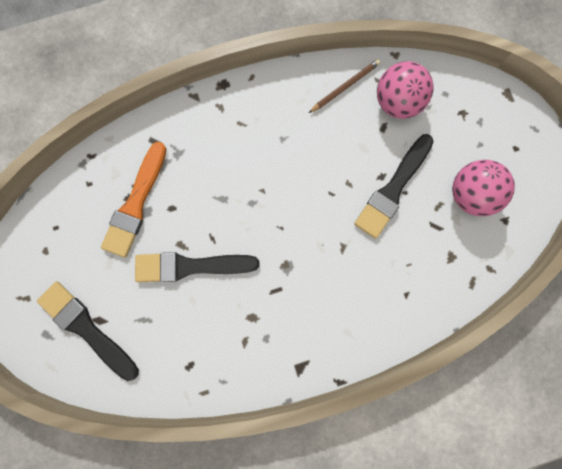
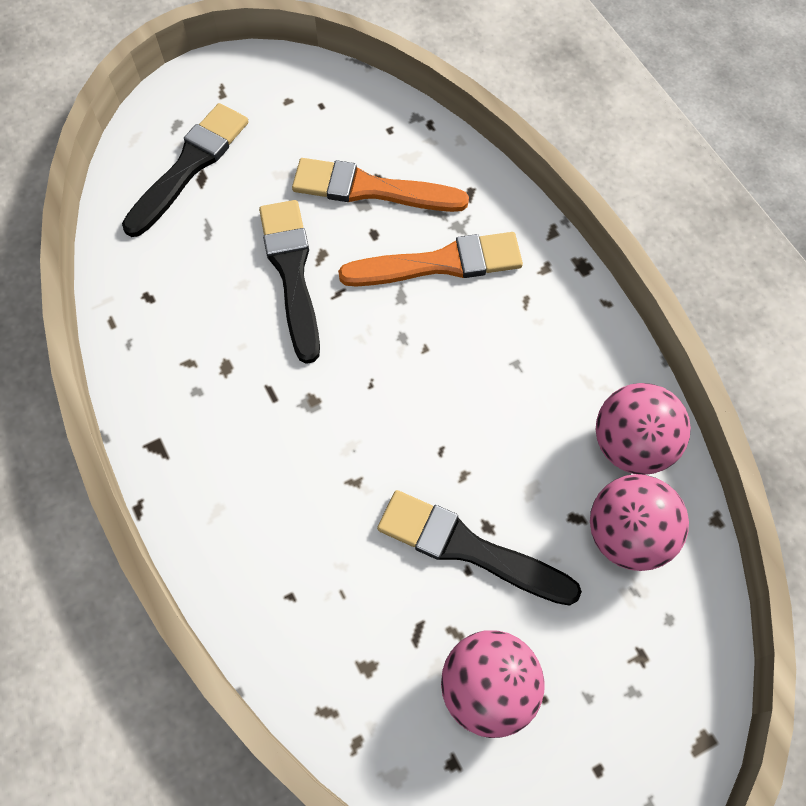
camera: 80 degrees right, 15 degrees down
brown pencil [309,59,380,113] -> pink ball [596,383,691,475]
none -> orange brush [338,232,523,287]

